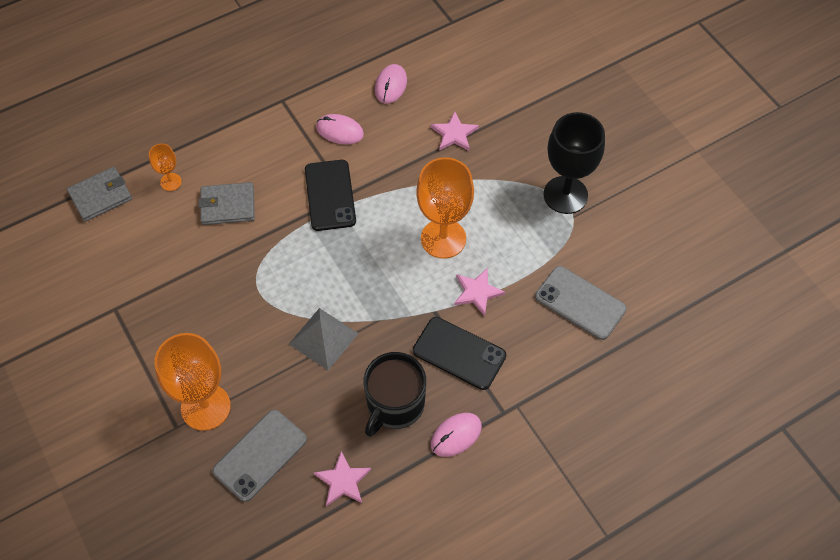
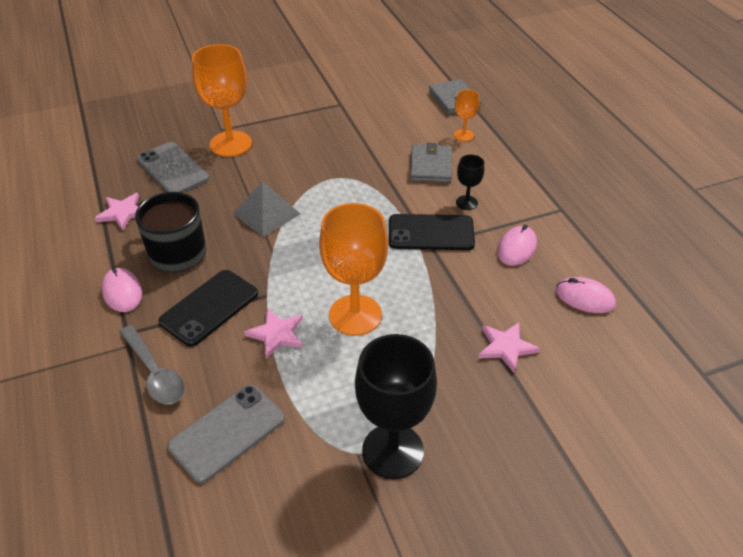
camera: 100 degrees right, 15 degrees down
none -> grey spoon [120,325,185,404]
none -> black goblet [456,155,484,210]

